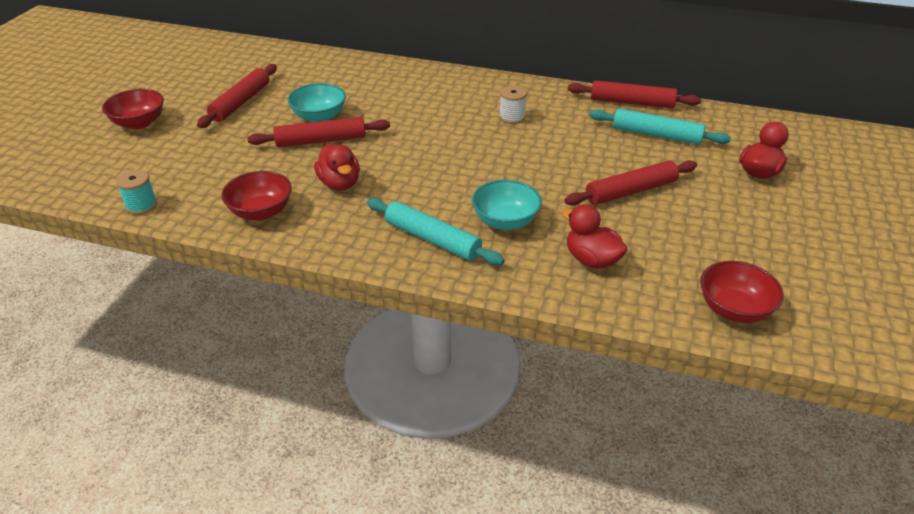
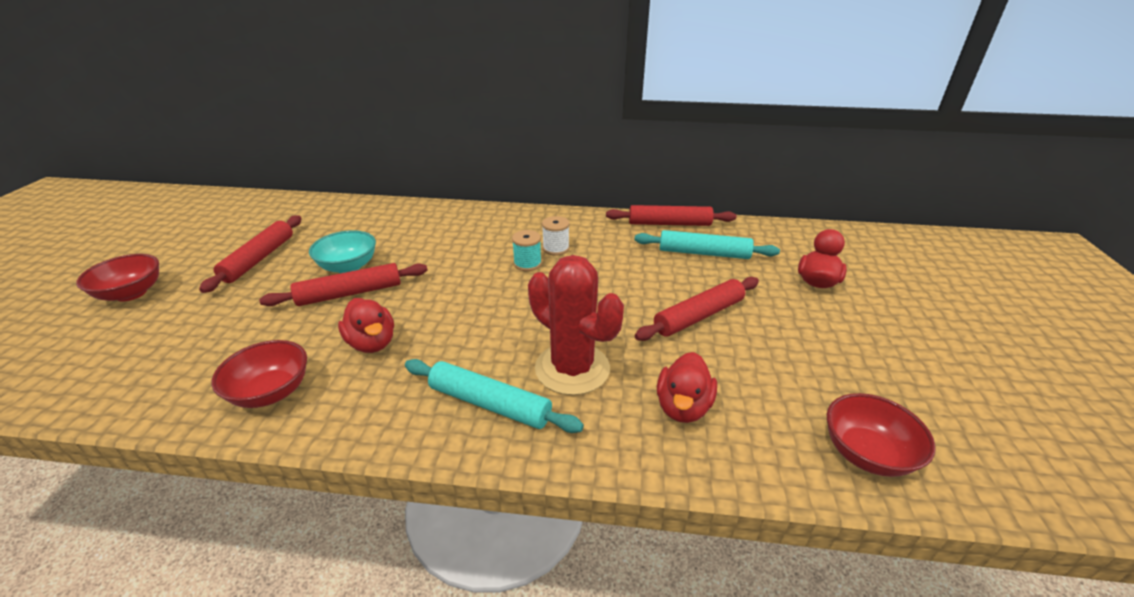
camera: 10 degrees left, 5 degrees down
turquoise spool [116,170,157,215] -> turquoise spool moved to [512,230,542,271]
turquoise bowl [472,180,542,230] -> red cactus [528,255,624,395]
red duck [562,204,628,269] -> red duck turned 105 degrees counterclockwise [657,352,717,423]

